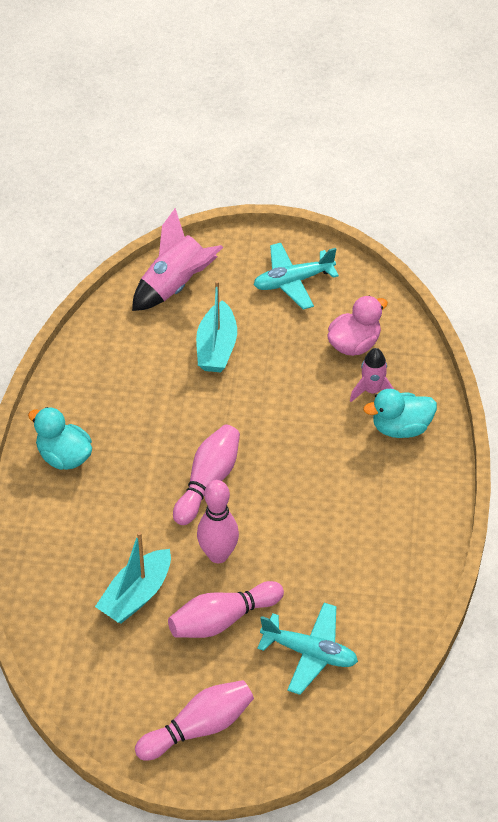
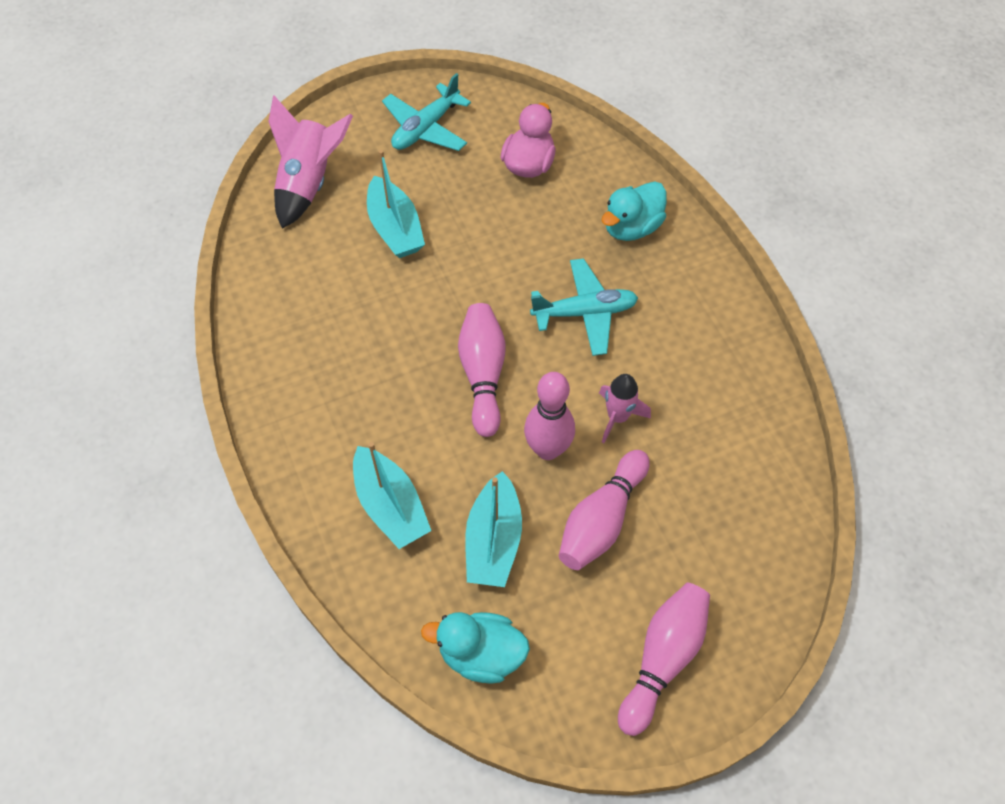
camera: 30 degrees left, 10 degrees up
turquoise duck [28,407,92,470] -> turquoise duck moved to [421,612,530,684]
turquoise plane [257,603,358,695] -> turquoise plane moved to [530,258,638,356]
pink rocket [350,348,394,402] -> pink rocket moved to [599,374,651,443]
none -> turquoise boat [353,442,432,549]

